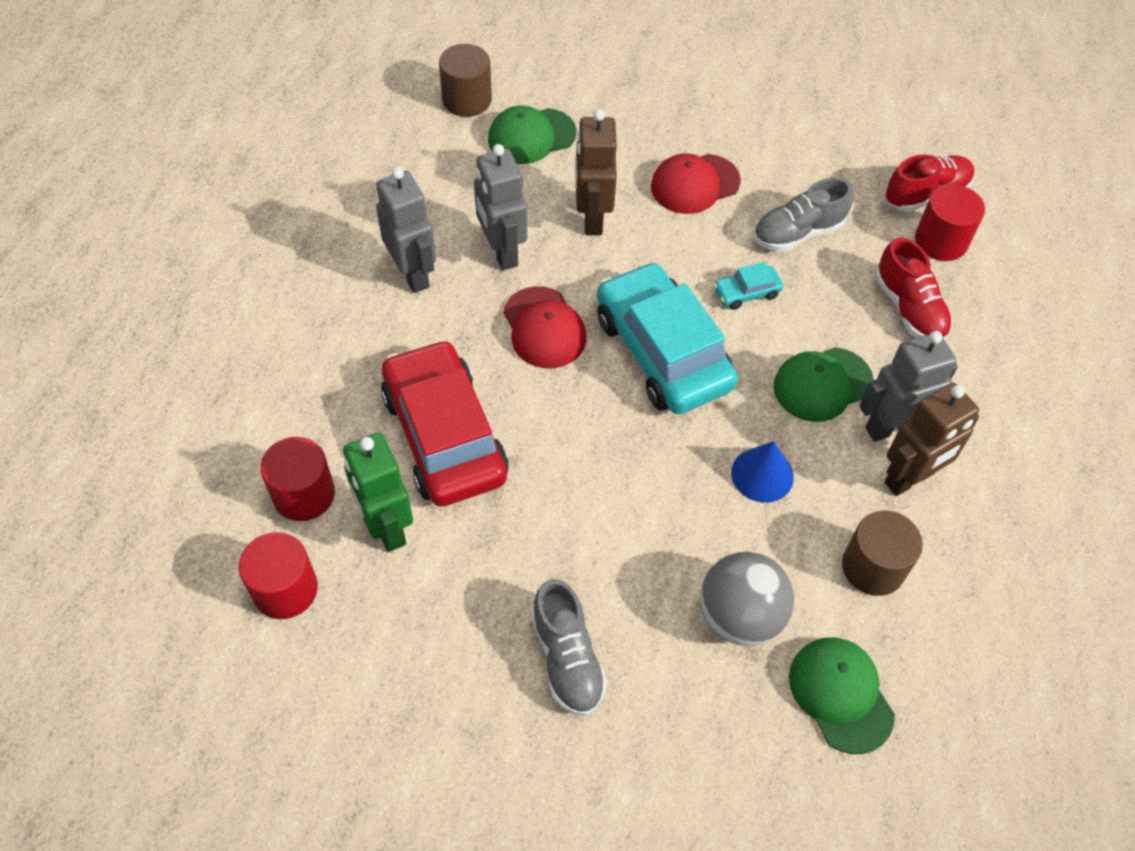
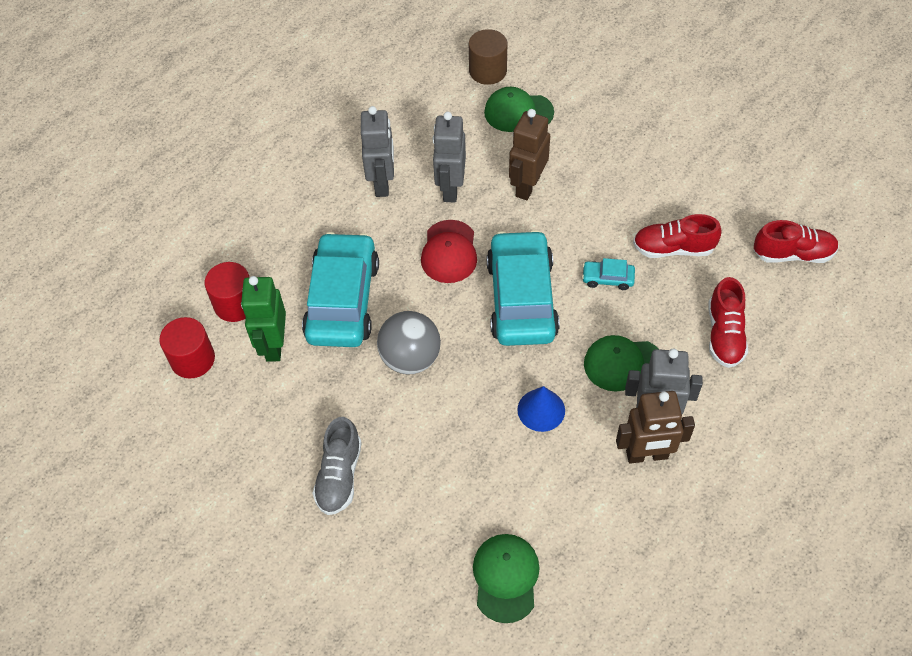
camera: 30 degrees right, 0 degrees up
red car [381,339,509,507] -> turquoise car [302,232,379,347]
red cap [651,153,741,214] -> none
grey ball [700,552,794,646] -> grey ball moved to [377,311,441,375]
grey shoe [753,178,853,251] -> red shoe [633,214,721,258]
brown cylinder [842,510,923,596] -> none
red cylinder [915,184,985,261] -> none

